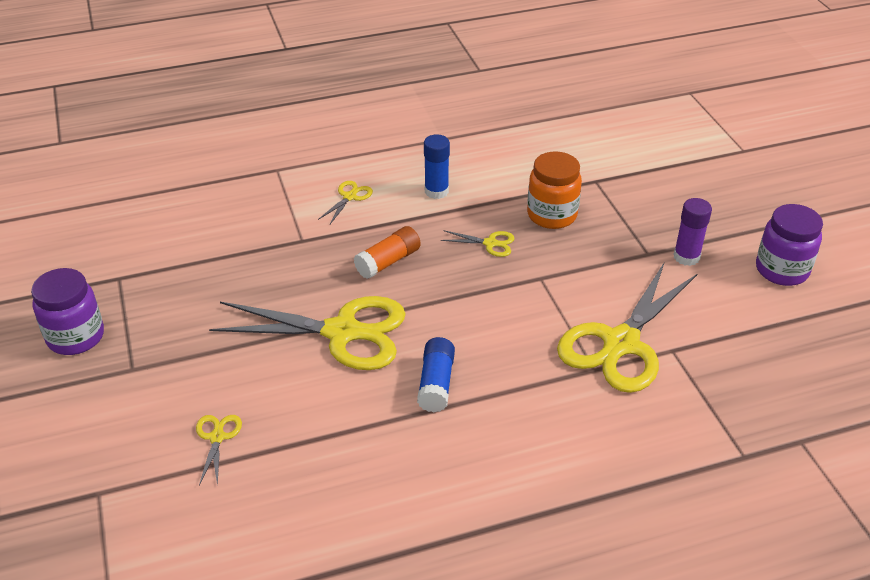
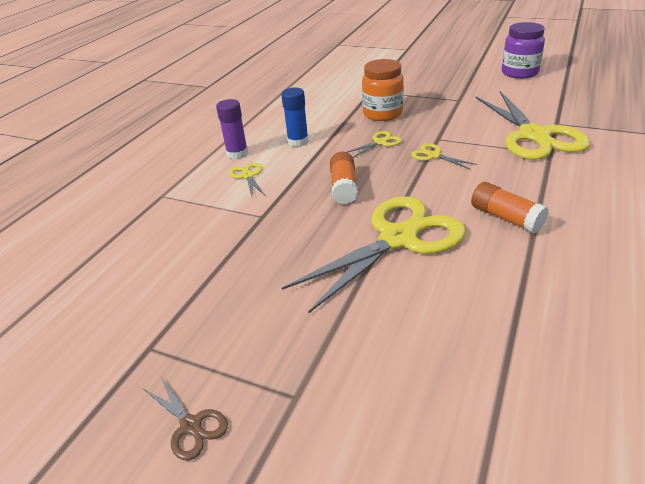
camera: 45 degrees left, 5 degrees down
purple jar [31,268,104,355] -> brown scissors [144,377,228,461]
yellow scissors [196,415,242,486] -> yellow scissors moved to [411,143,477,170]
blue glue stick [417,337,455,412] -> orange glue stick [471,182,549,233]
purple glue stick [673,198,712,266] -> purple glue stick moved to [216,99,248,159]

